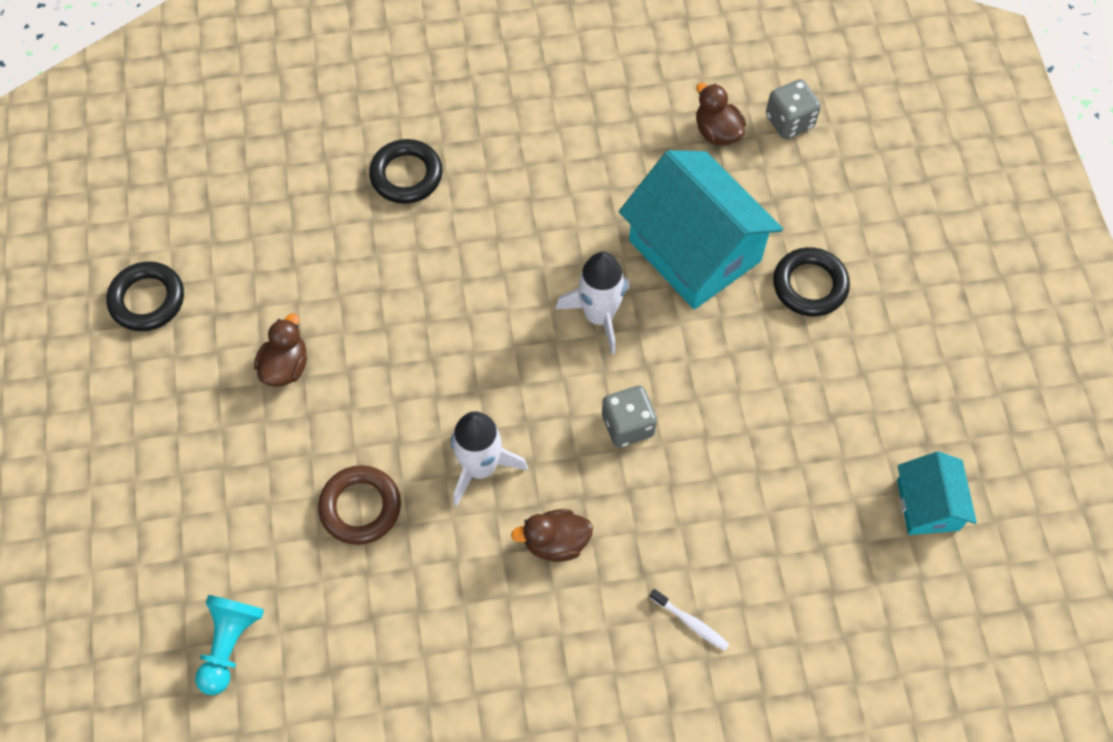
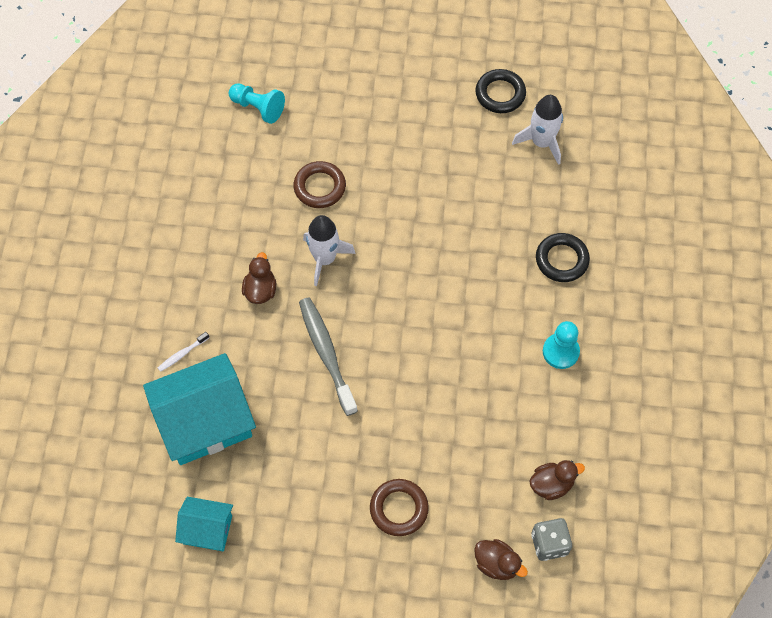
camera: 105 degrees right, 0 degrees up
brown duck [254,313,307,387] -> brown duck moved to [474,539,528,580]
white rocket [556,252,630,355] -> white rocket moved to [512,95,563,165]
grey dice [602,386,657,448] -> grey toothbrush [299,297,358,416]
turquoise house [619,150,783,309] -> turquoise house moved to [143,353,256,465]
black ring [773,247,850,317] -> brown ring [370,479,429,536]
none -> turquoise pawn [543,321,580,369]

